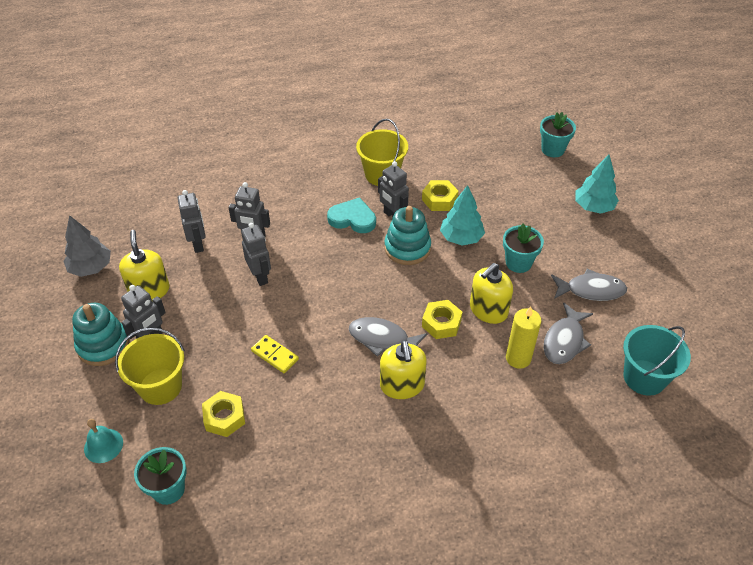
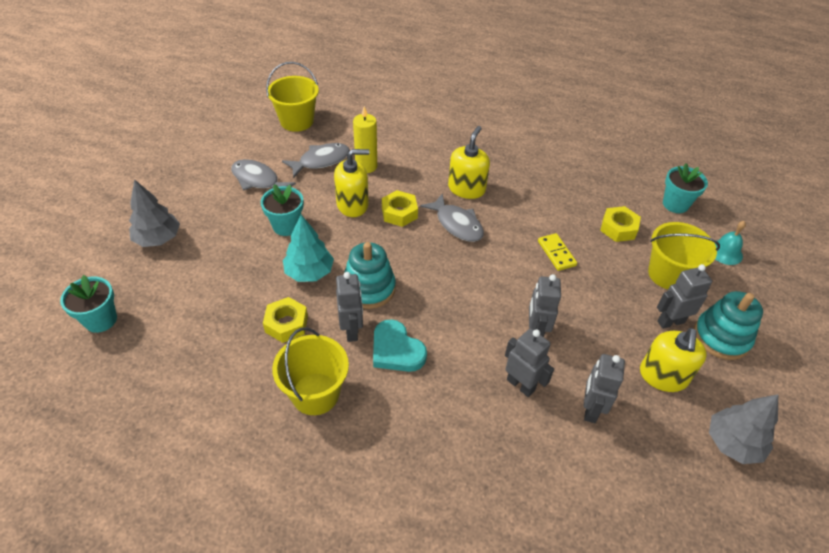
camera: 150 degrees left, 0 degrees up
turquoise tree [575,155,619,214] -> grey tree [129,179,180,247]
turquoise bucket [623,325,691,396] -> yellow bucket [266,62,319,132]

